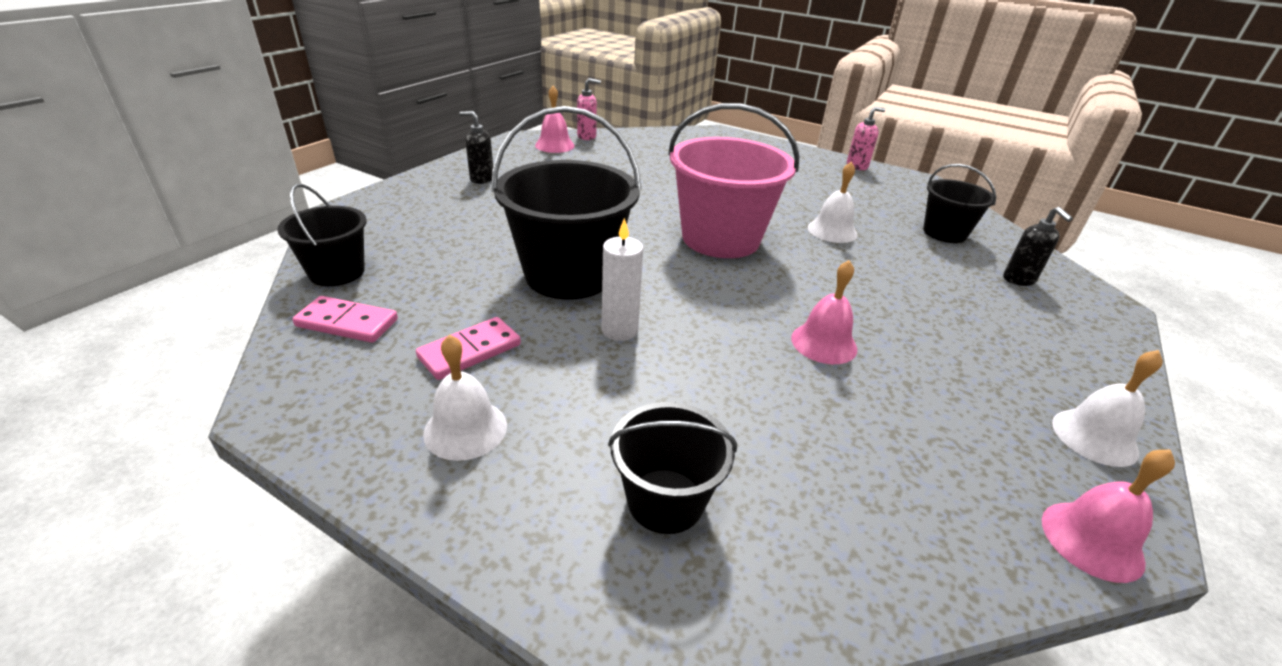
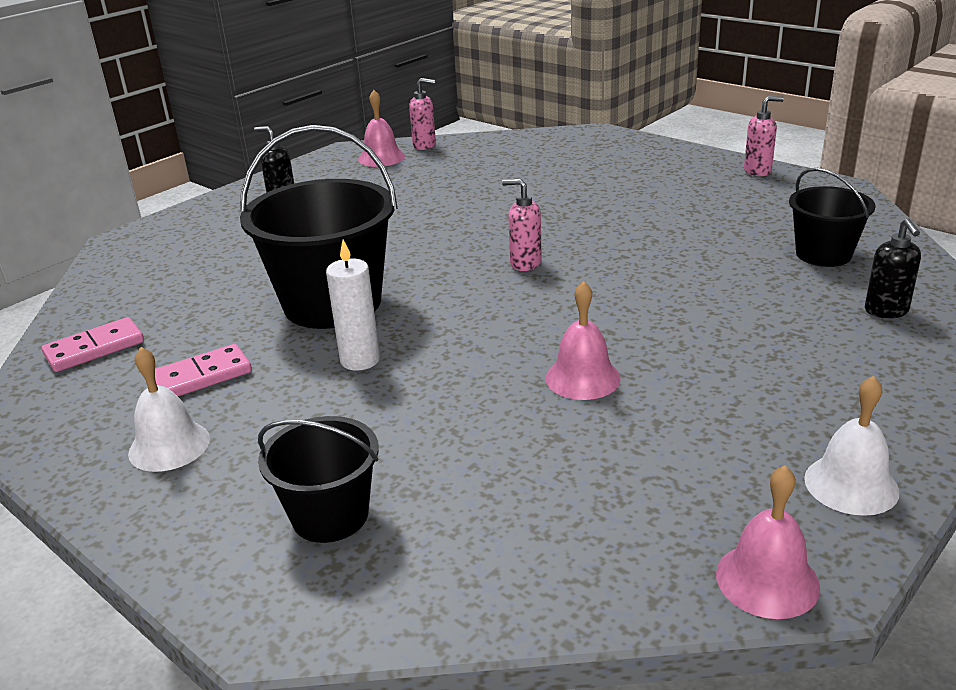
camera: 15 degrees right, 5 degrees down
black bucket [277,184,367,286] -> none
pink domino [292,296,398,343] -> pink domino turned 60 degrees counterclockwise [42,317,144,372]
pink bucket [668,103,800,258] -> pink soap dispenser [502,179,542,271]
white bell [808,162,857,243] -> none

